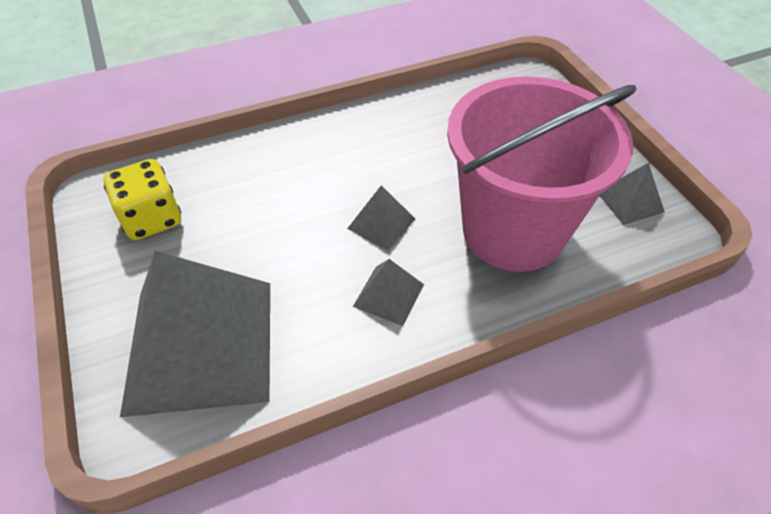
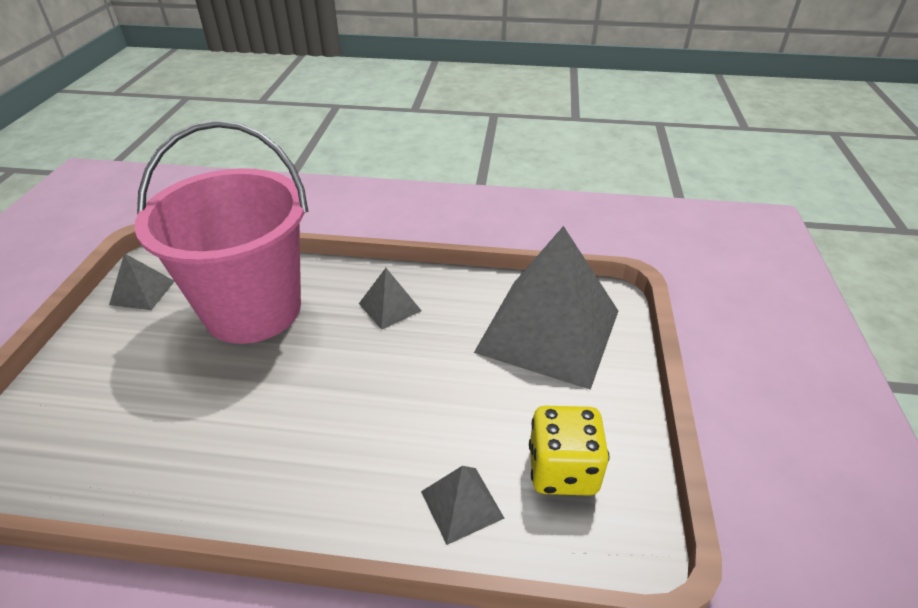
camera: 150 degrees left, 10 degrees down
grey pyramid [347,185,415,250] -> grey pyramid moved to [421,466,504,545]

